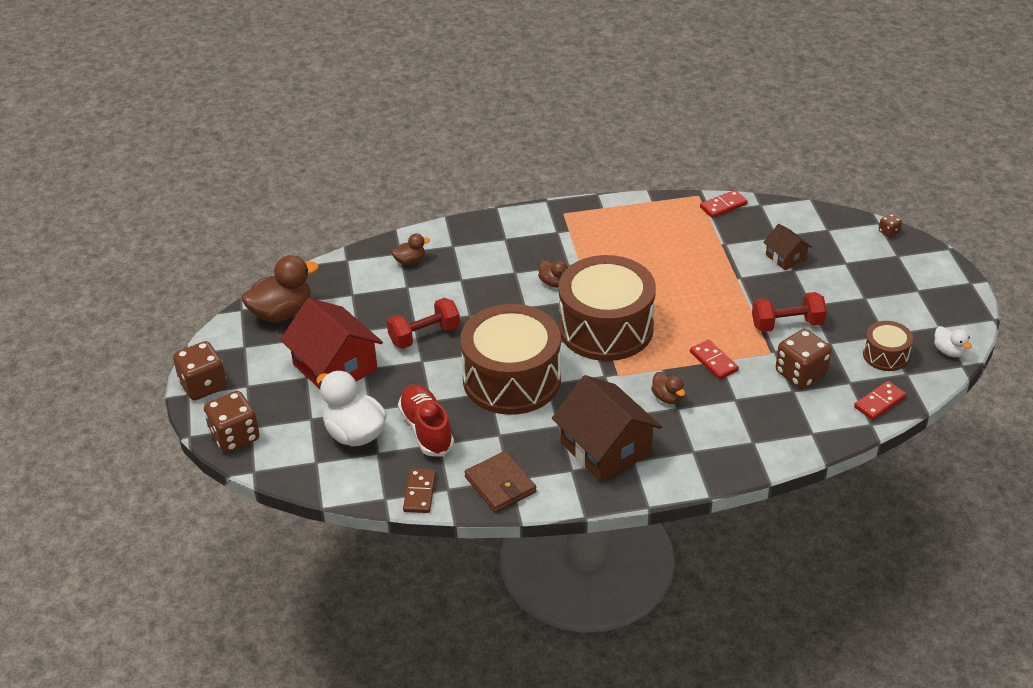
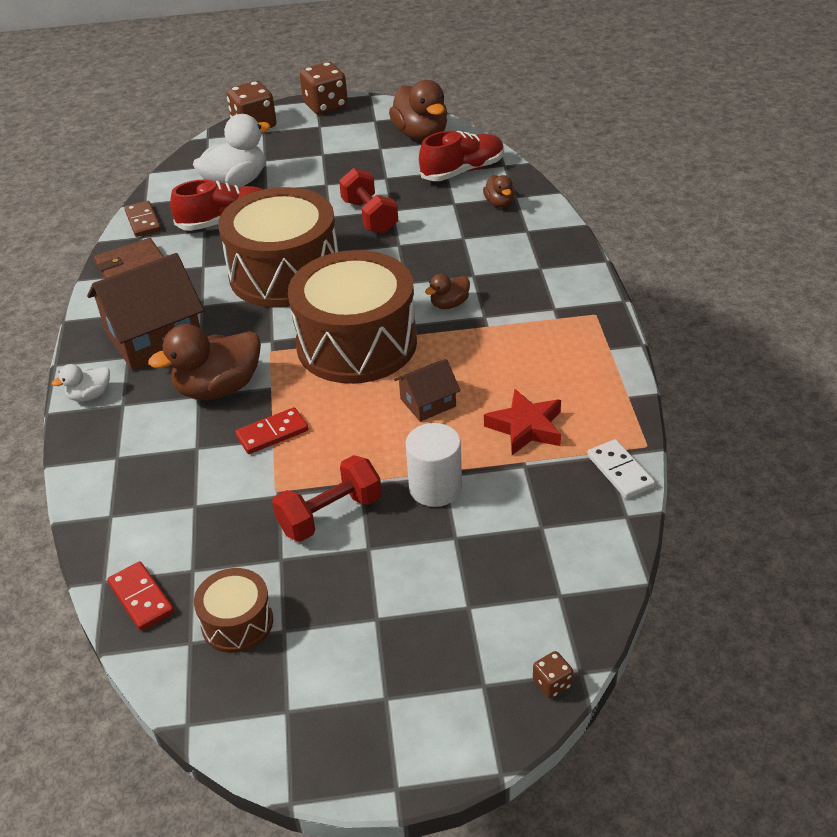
camera: 95 degrees right, 0 degrees up
red house [280,298,383,389] -> none
brown domino [403,469,436,513] -> brown domino turned 60 degrees clockwise [124,201,161,237]
brown duck [651,372,685,404] -> brown duck [148,324,261,400], size x1.96
red domino [700,190,748,218] -> white domino [587,439,655,499]
red dumbbell [752,292,827,332] -> red dumbbell turned 60 degrees clockwise [272,455,382,542]
brown house [763,224,812,270] -> brown house moved to [394,359,461,422]
brown dice [776,329,832,389] -> none
white duck [934,326,972,357] -> white duck moved to [52,364,110,402]
none -> white cylinder [406,423,462,507]
none -> red shoe [419,131,504,181]
none -> red star [484,389,561,455]

